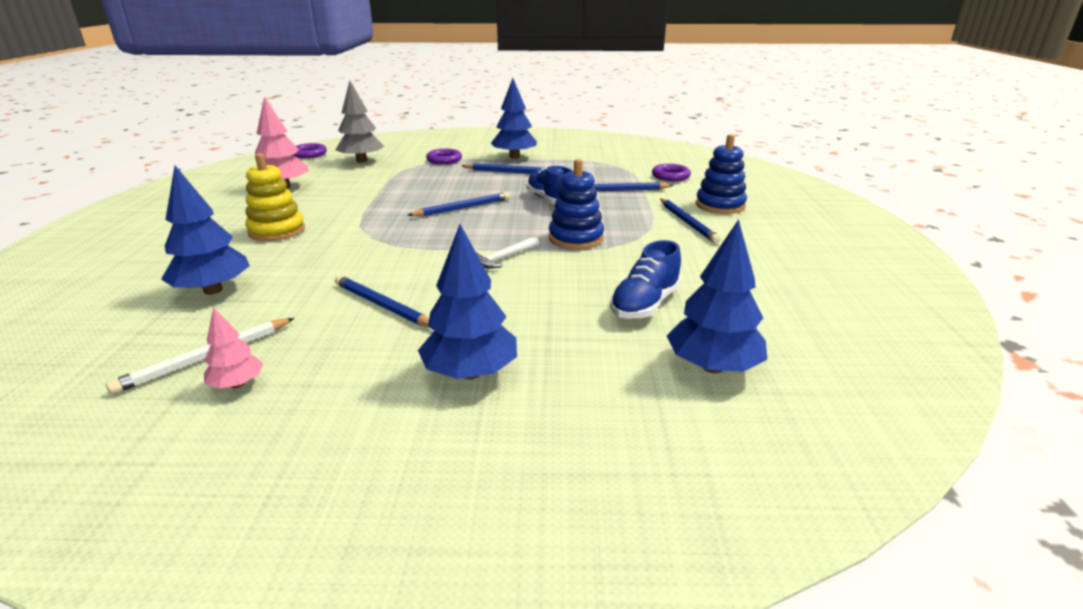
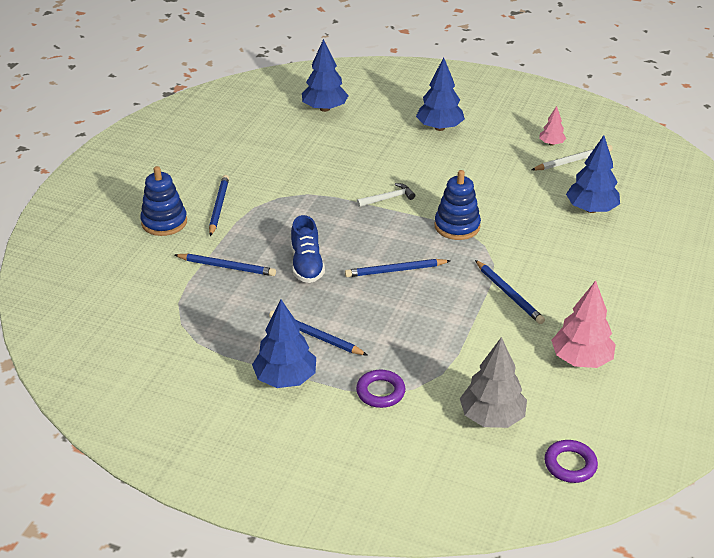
camera: 160 degrees left, 10 degrees up
yellow stacking toy [245,153,305,241] -> none
blue pencil [335,275,429,327] -> blue pencil moved to [475,260,545,324]
blue stacking toy [549,159,604,249] -> blue stacking toy moved to [435,170,481,240]
blue shoe [610,240,681,319] -> none
purple ring [652,164,691,181] -> none

